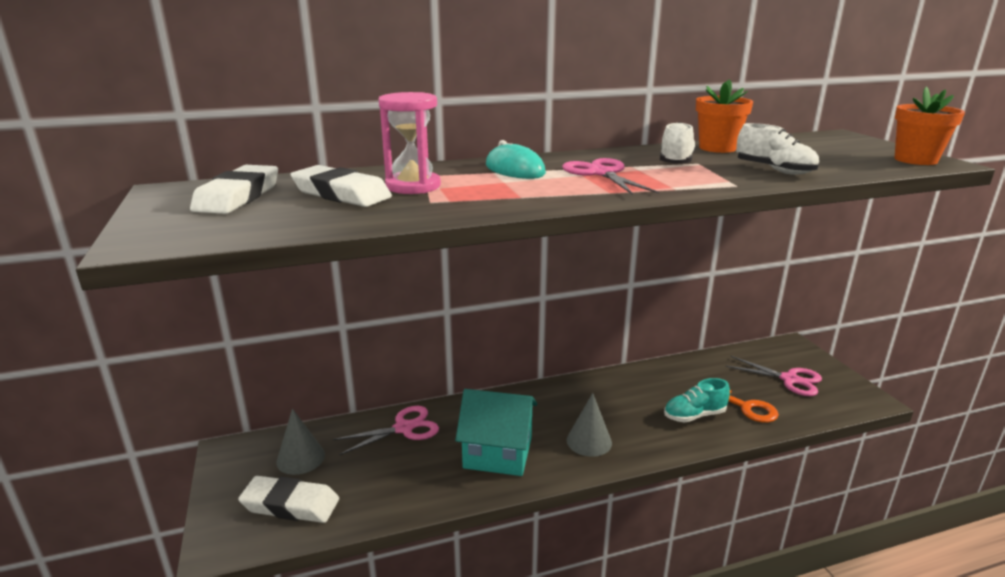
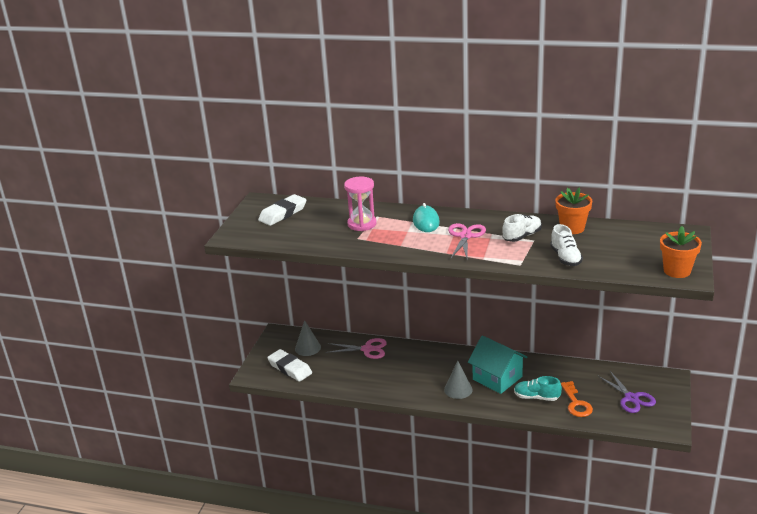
camera: 35 degrees right, 5 degrees up
white eraser [291,165,392,207] -> none
turquoise house [455,389,537,476] -> turquoise house moved to [468,335,527,394]
pink scissors [725,356,822,396] -> purple scissors [597,370,656,413]

